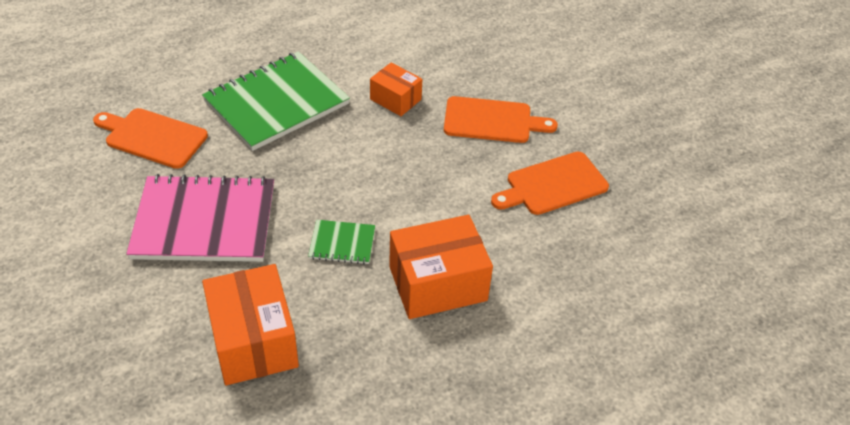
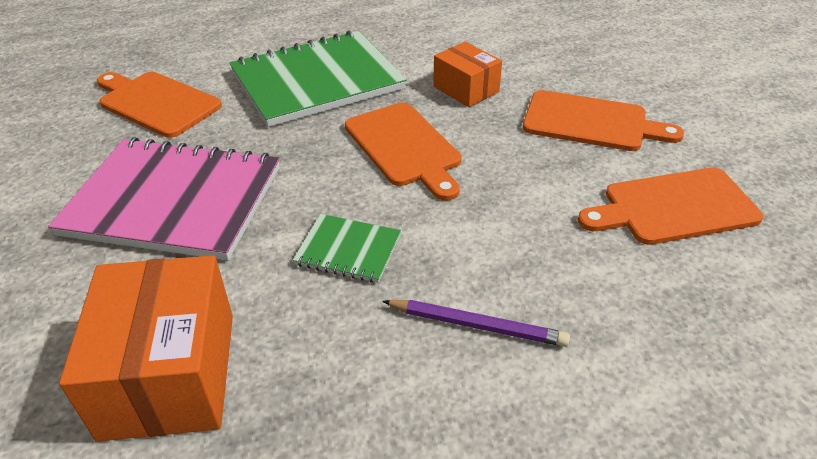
camera: 15 degrees right, 5 degrees down
orange box [389,215,493,319] -> purple pencil [382,300,570,347]
none -> orange cutting board [345,102,461,201]

